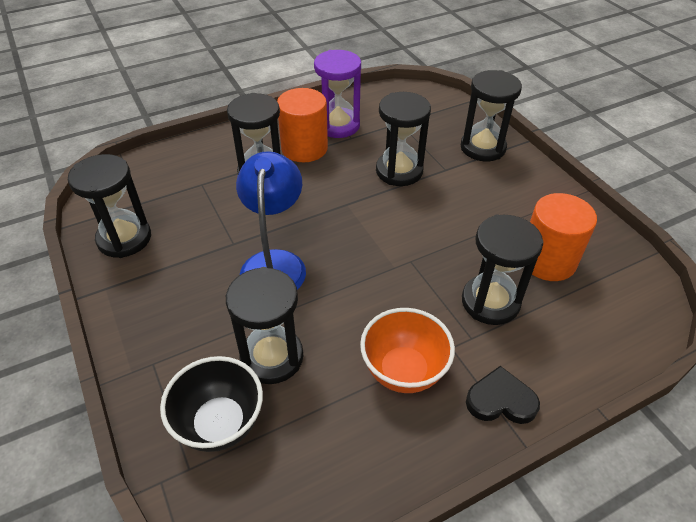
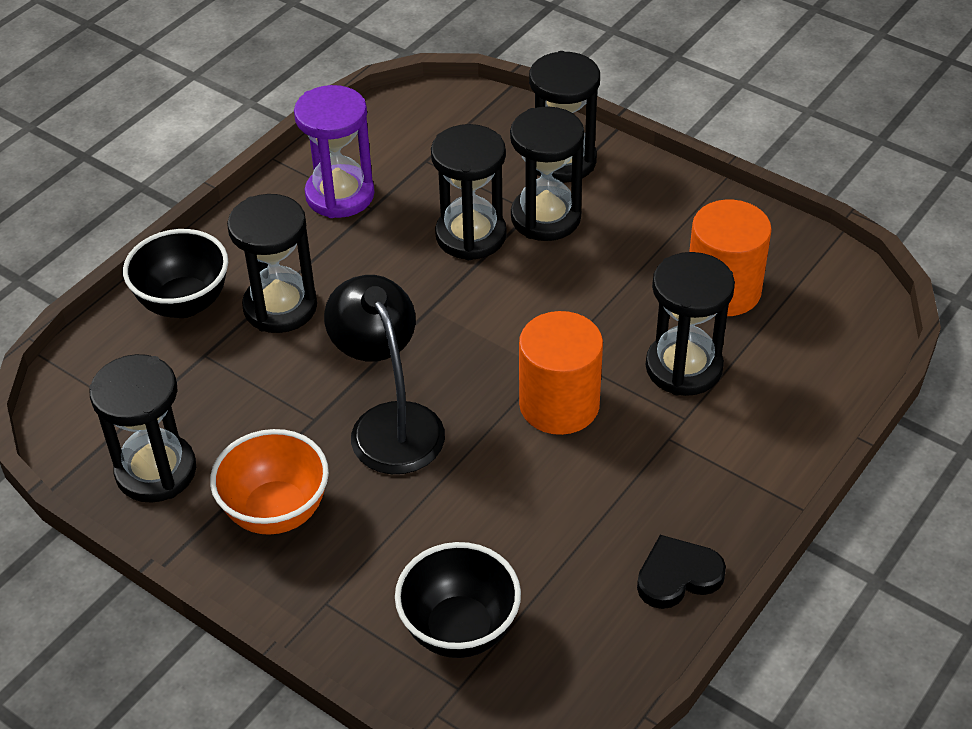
camera: 25 degrees left, 0 degrees up
black hourglass [226,267,303,384] -> black hourglass moved to [510,106,584,241]
blue lamp [236,151,306,290] -> black lamp [324,275,445,474]
orange cylinder [277,88,328,162] -> orange cylinder moved to [519,311,603,435]
orange bowl [360,308,455,393] -> orange bowl moved to [210,429,329,535]
black heart [466,366,540,424] -> black heart moved to [637,535,726,609]
none -> black bowl [123,229,228,318]

